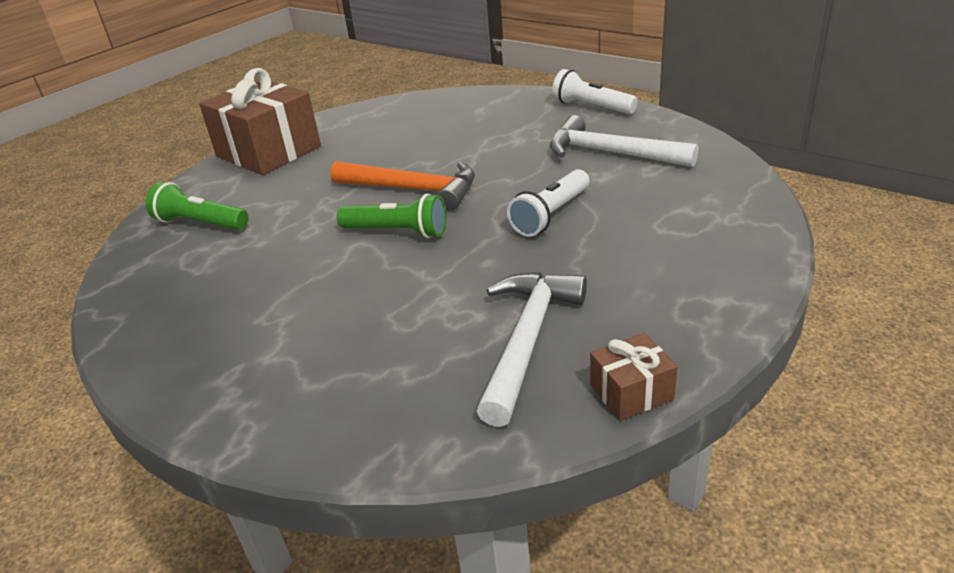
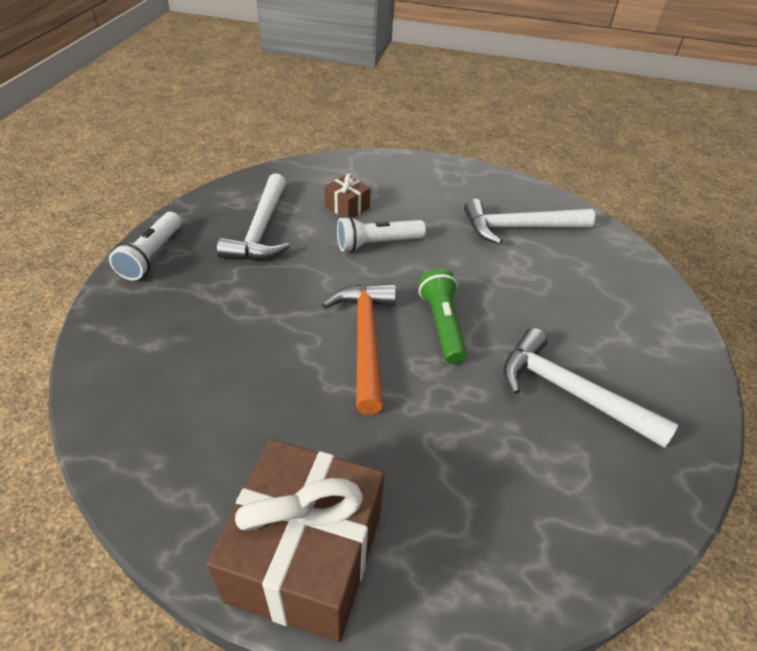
camera: 120 degrees left, 10 degrees up
green flashlight [146,182,248,230] -> none
white flashlight [507,169,590,237] -> white flashlight turned 150 degrees clockwise [337,216,426,252]
brown gift [590,333,678,421] -> brown gift moved to [324,173,371,218]
none -> white hammer [503,328,678,448]

